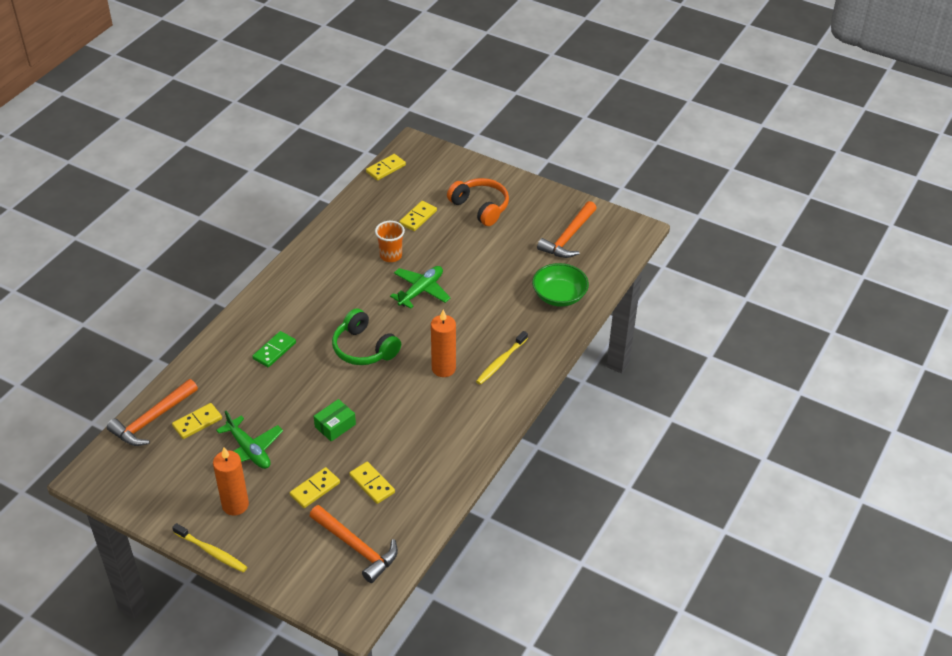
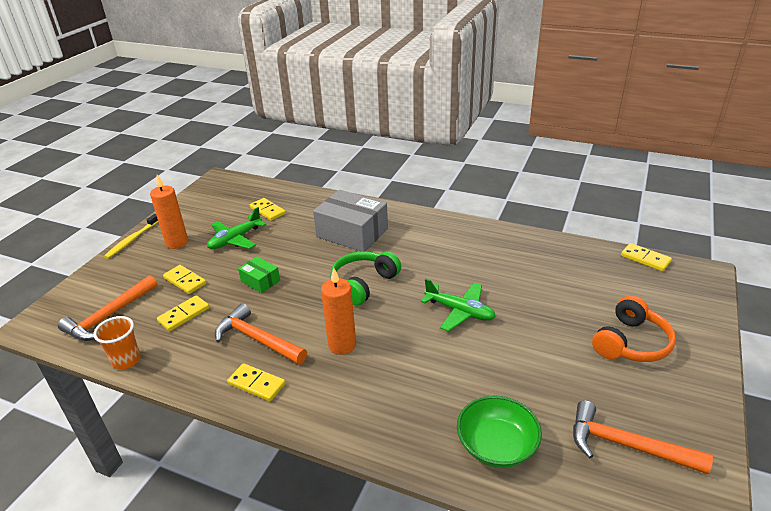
camera: 85 degrees right, 10 degrees down
orange hammer [107,379,198,446] -> orange hammer moved to [215,303,307,364]
green domino [252,331,296,367] -> grey box [313,190,388,252]
orange cup [375,221,405,262] -> orange cup moved to [93,316,141,369]
yellow domino [399,201,437,231] -> yellow domino moved to [227,363,285,401]
yellow toothbrush [476,331,528,385] -> none

